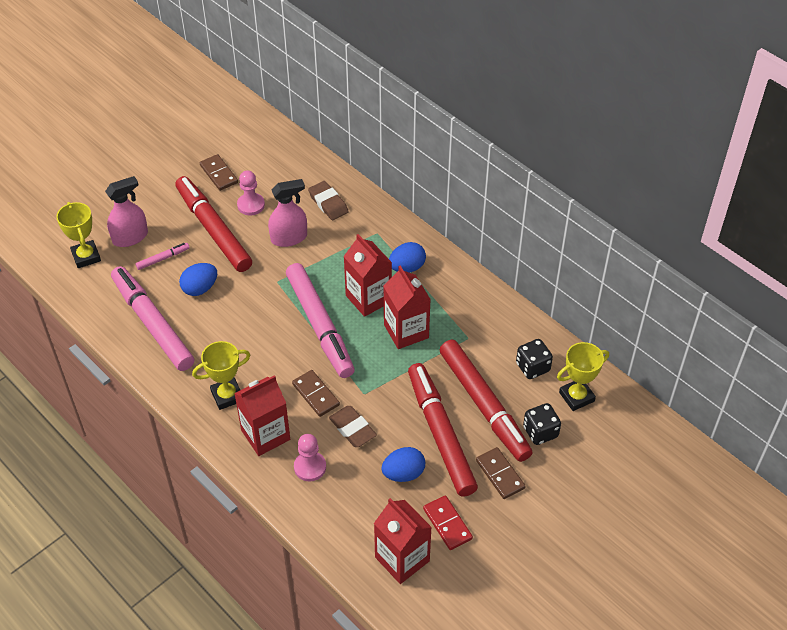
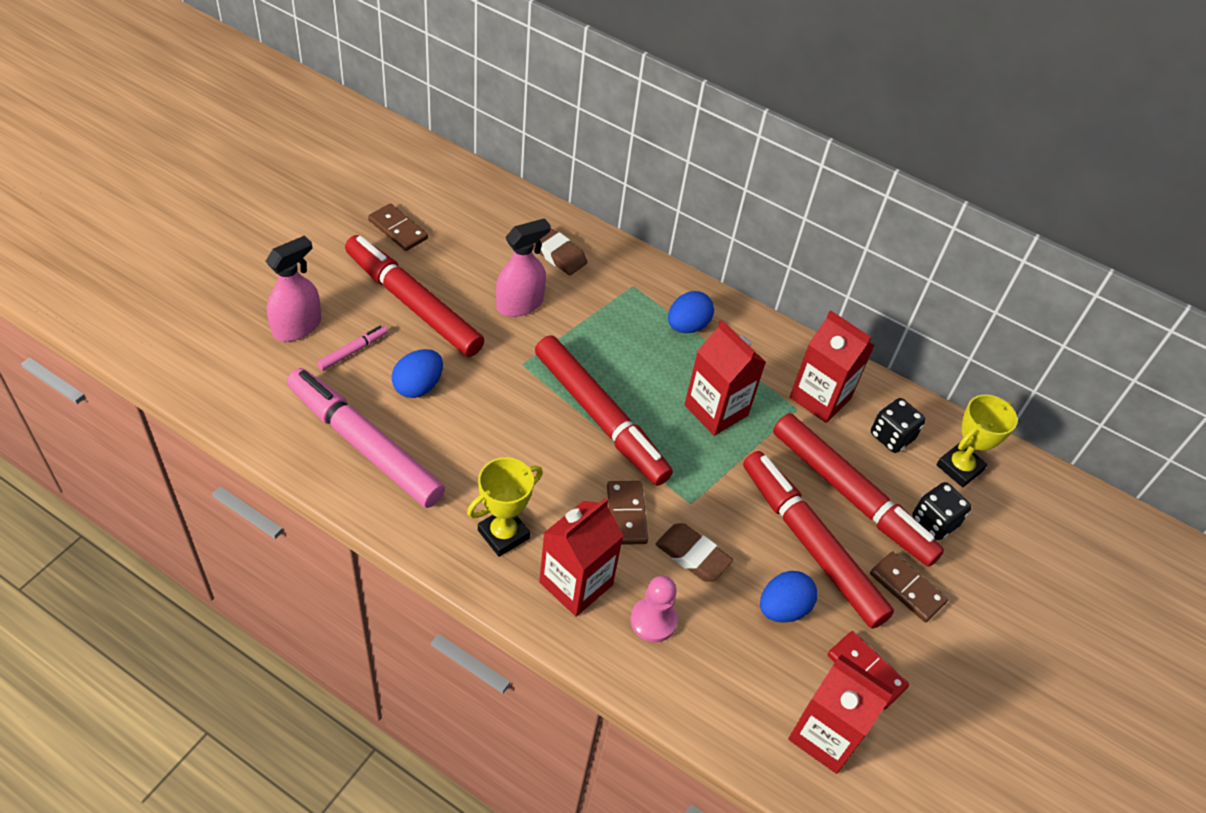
camera: 20 degrees left, 0 degrees up
yellow trophy [56,202,101,268] -> none
pink pawn [237,170,265,215] -> none
pink marker [286,263,355,378] -> red marker [535,335,673,486]
brown domino [292,370,340,417] -> brown domino turned 45 degrees clockwise [607,481,648,545]
red carton [343,234,392,317] -> red carton moved to [790,310,875,423]

